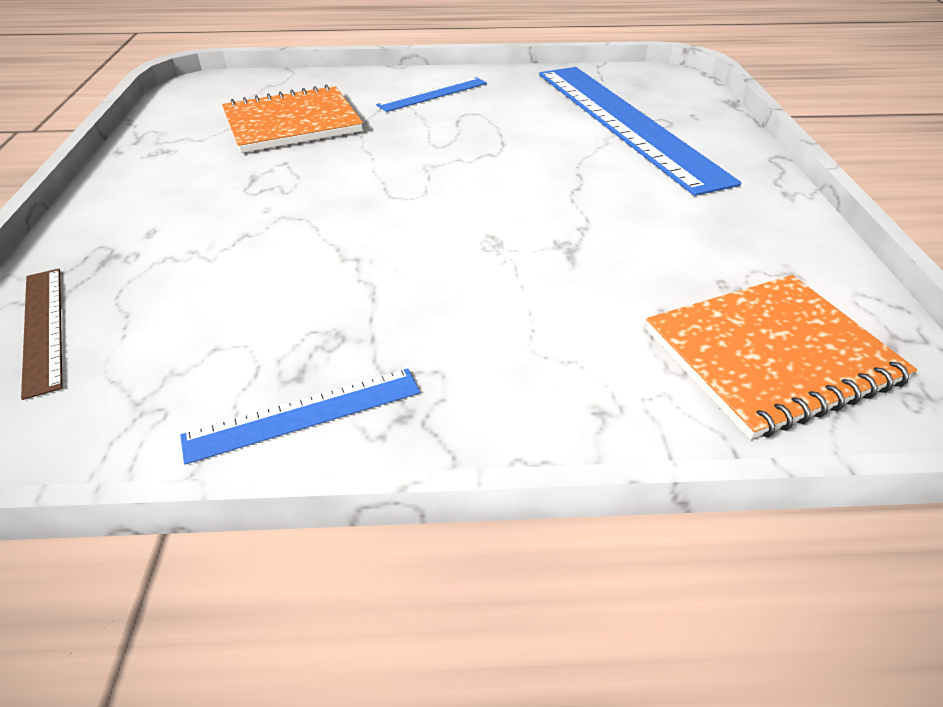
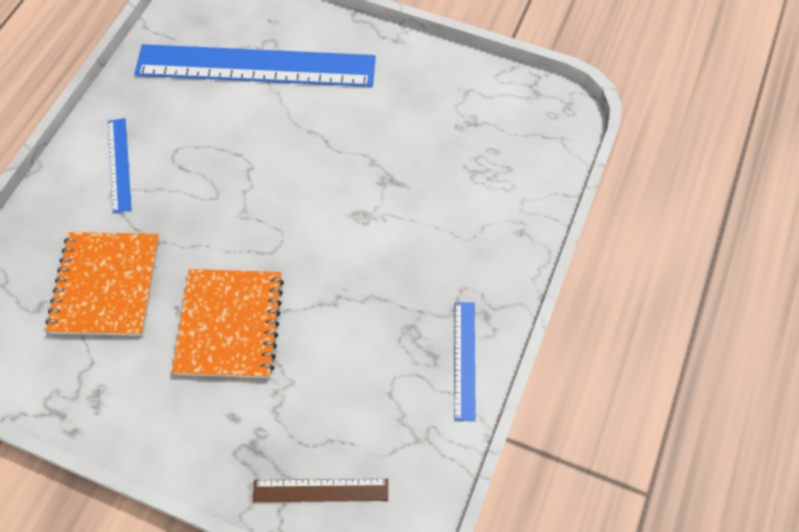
camera: 65 degrees left, 20 degrees up
orange notebook [646,275,917,440] -> orange notebook moved to [172,269,284,378]

